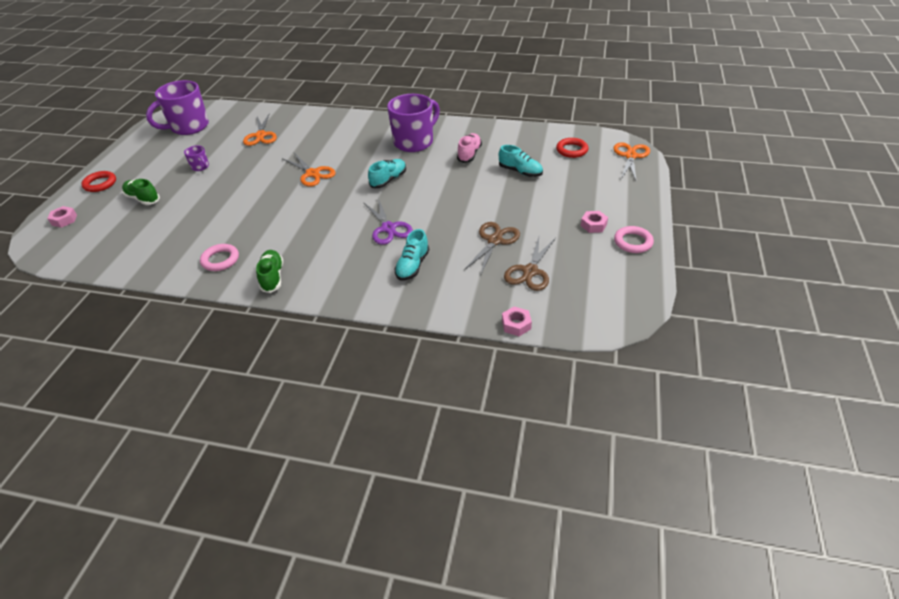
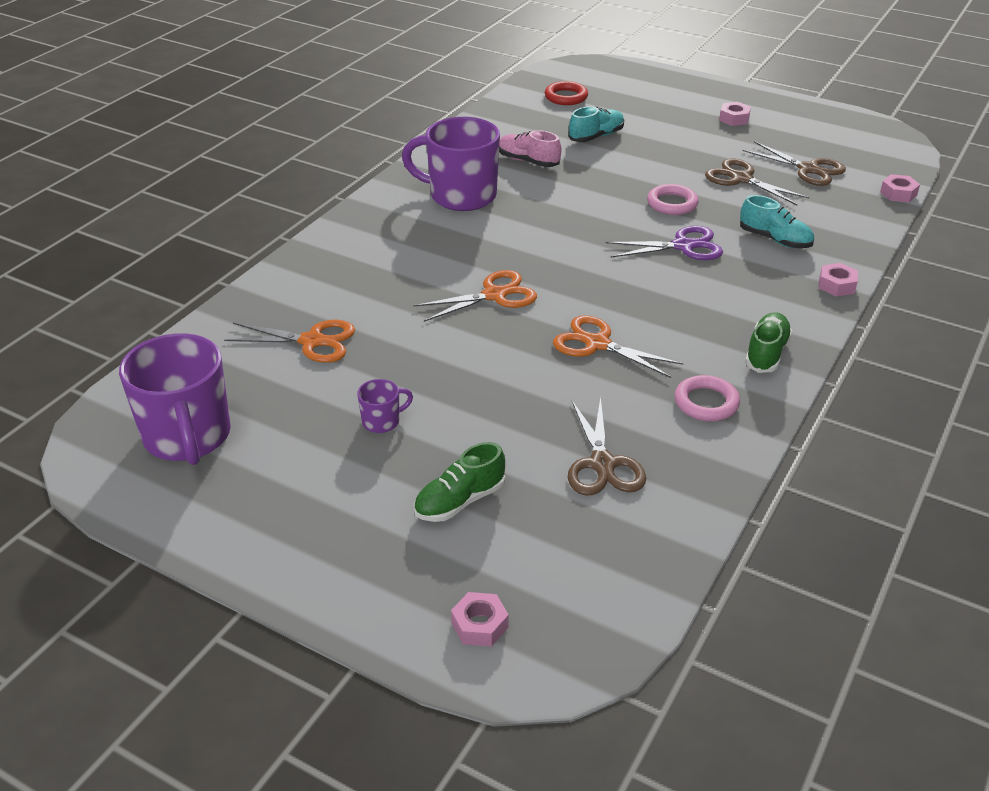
camera: 75 degrees left, 5 degrees down
red ring [81,171,116,192] -> none
green shoe [256,250,283,293] -> green shoe turned 105 degrees clockwise [745,312,792,373]
turquoise shoe [368,159,406,188] -> none
purple mug [387,94,440,152] -> purple mug turned 45 degrees counterclockwise [402,117,500,211]
orange scissors [613,142,650,180] -> orange scissors moved to [553,315,683,378]
pink ring [614,226,654,253] -> pink ring moved to [647,184,699,215]
none -> brown scissors [568,397,646,496]
none -> pink nut [819,263,858,297]

